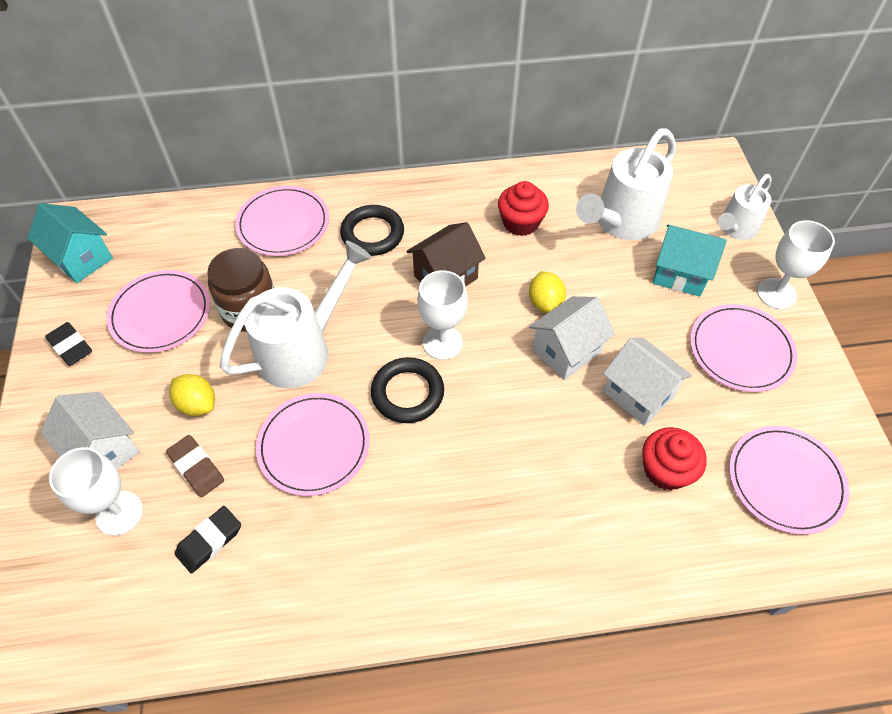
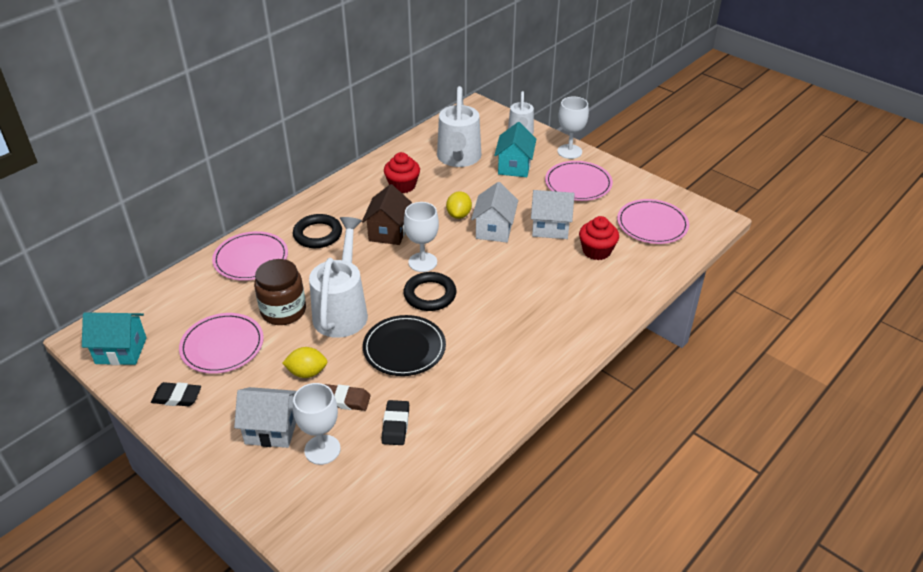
camera: 40 degrees left, 15 degrees down
pink plate [256,393,370,496] -> black plate [363,315,446,376]
yellow lemon [529,271,566,313] -> yellow lemon turned 60 degrees clockwise [446,192,472,219]
turquoise house [653,224,727,297] -> turquoise house turned 60 degrees counterclockwise [494,122,536,177]

